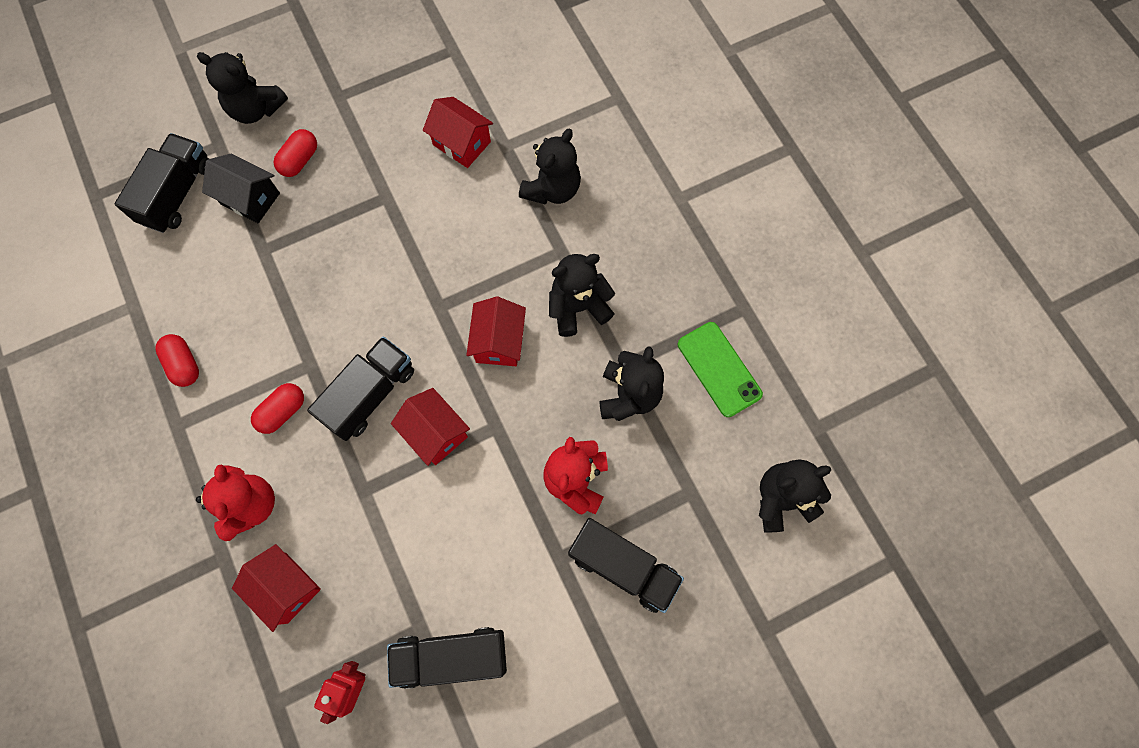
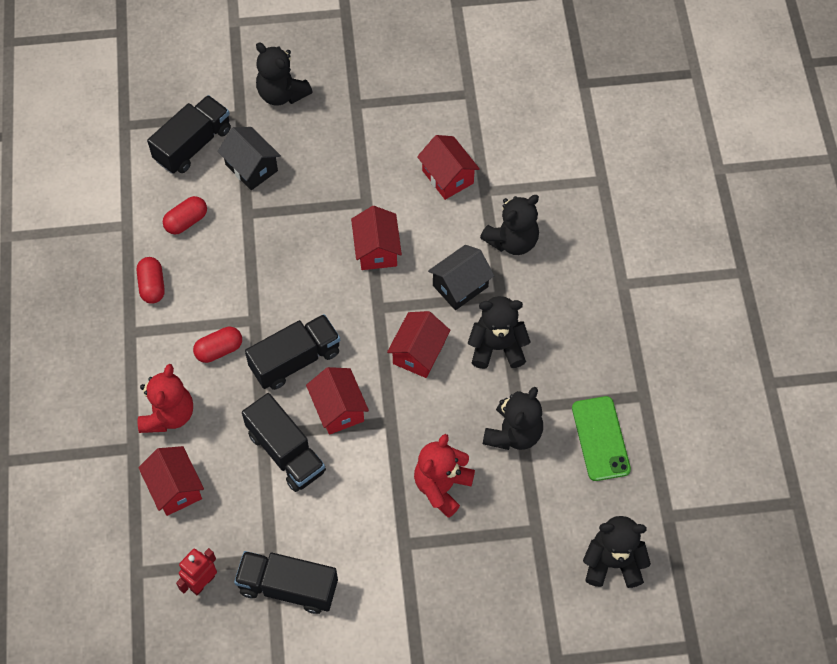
camera: 20 degrees right, 10 degrees down
red capsule [274,129,317,177] -> red capsule moved to [163,196,207,234]
black truck [568,518,684,613] -> black truck moved to [242,393,326,492]
none -> red house [351,206,402,270]
none -> black house [428,245,494,310]

